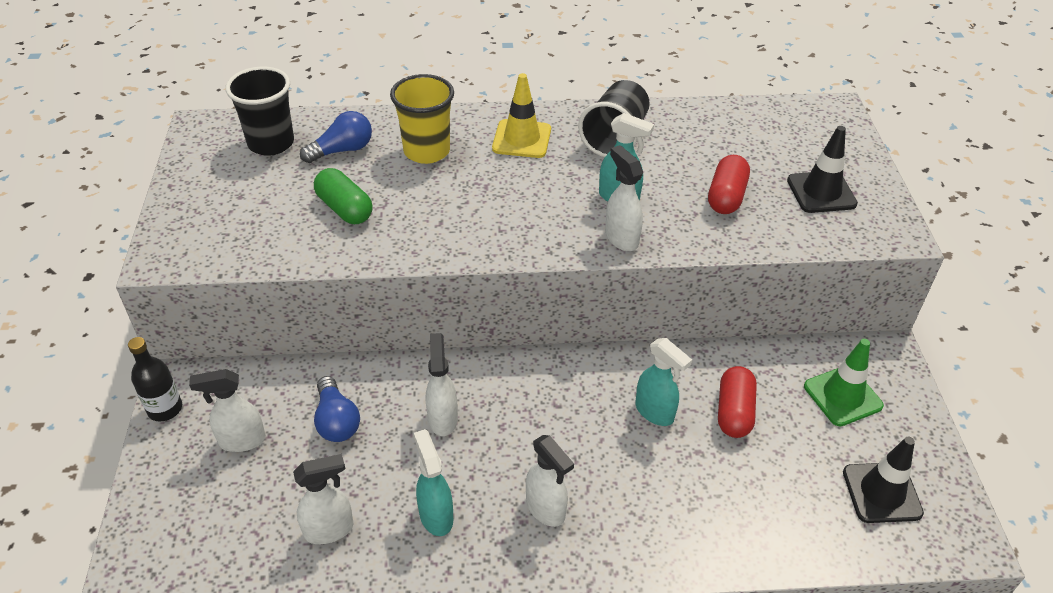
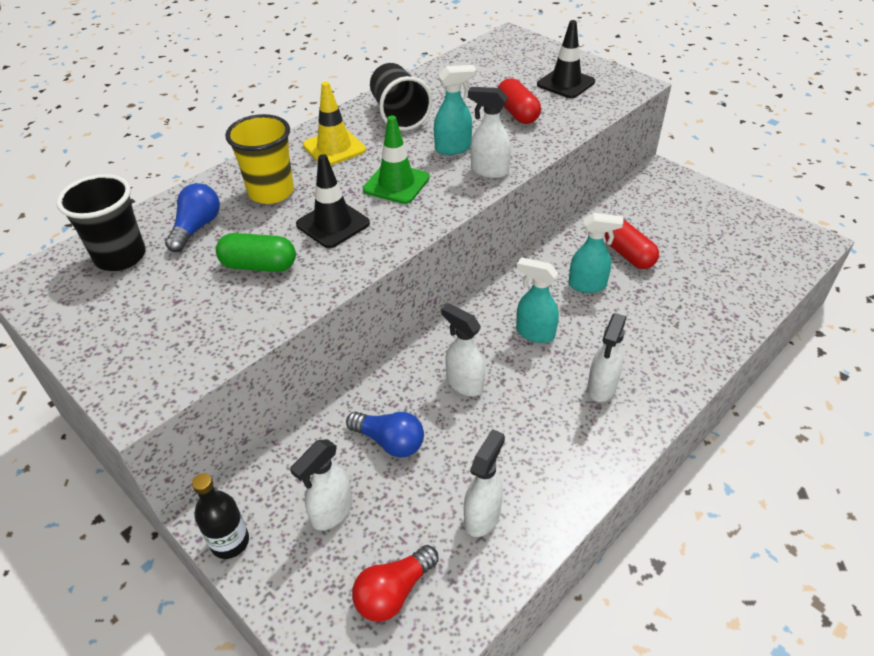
camera: 40 degrees left, 0 degrees up
turquoise spray bottle [414,429,453,536] -> turquoise spray bottle moved to [516,257,559,343]
white spray bottle [526,435,574,527] -> white spray bottle turned 105 degrees clockwise [587,313,627,402]
green traffic cone [804,339,884,426] -> green traffic cone moved to [363,116,430,204]
black traffic cone [843,437,924,523] -> black traffic cone moved to [296,154,370,248]
none -> red light bulb [352,545,439,622]

